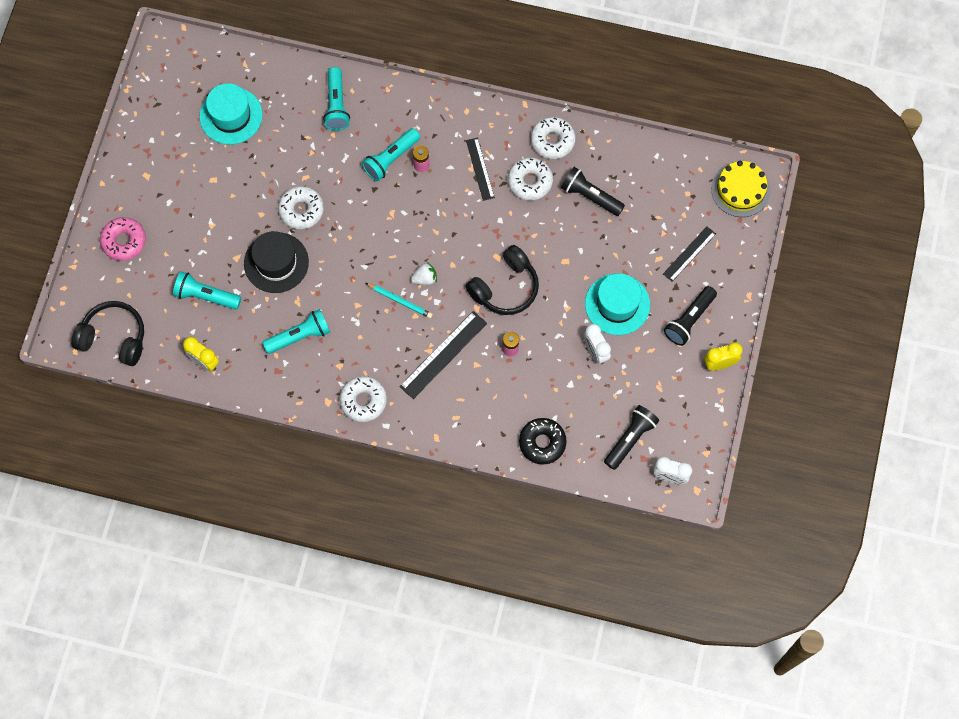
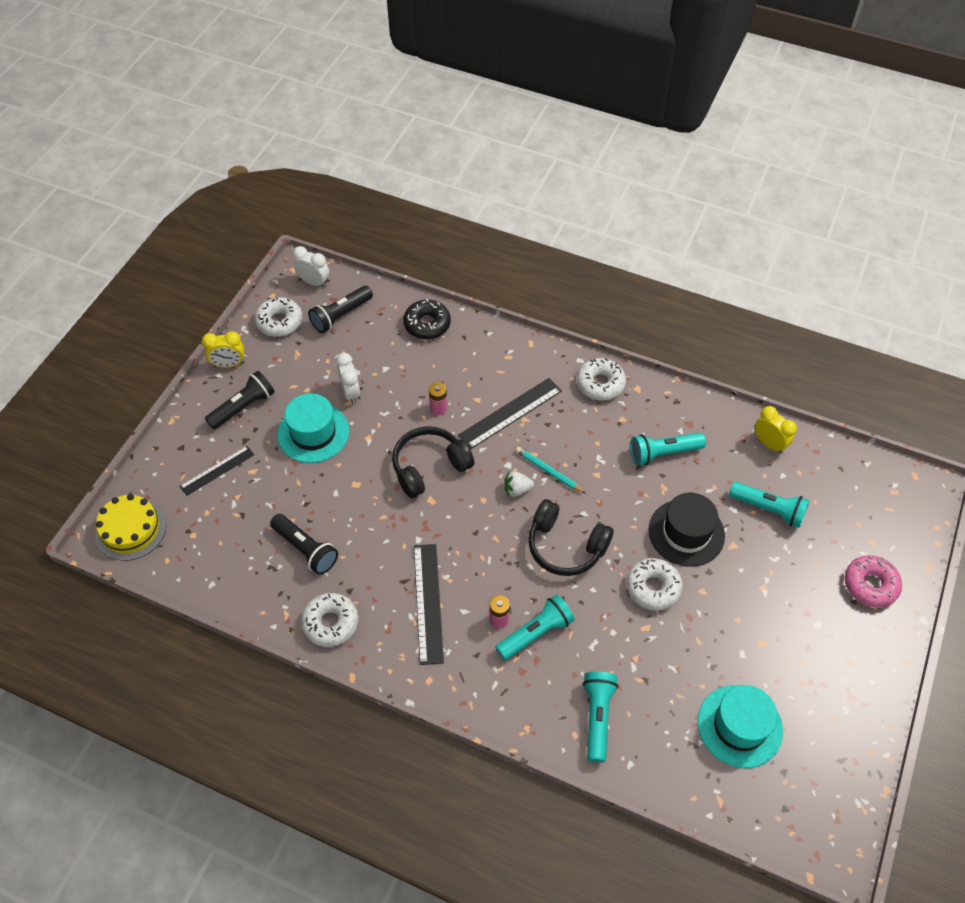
camera: 170 degrees left, 15 degrees down
black headphones [71,301,144,366] -> black headphones moved to [528,499,614,576]
black ruler [466,138,495,201] -> black ruler [414,544,444,665], size x1.54
white donut [508,158,553,200] -> white donut moved to [255,297,302,337]

